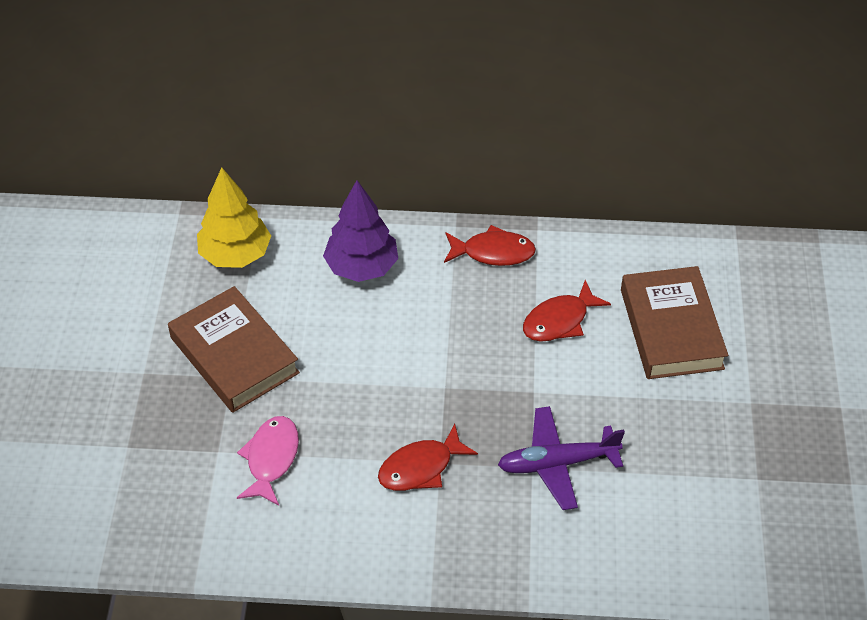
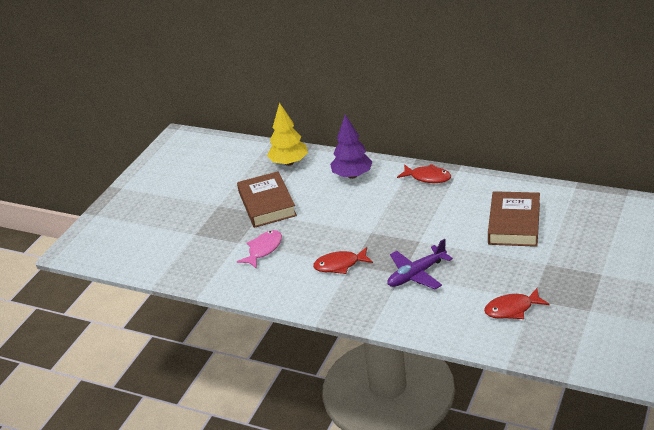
camera: 25 degrees right, 15 degrees down
purple plane [498,406,625,510] -> purple plane turned 45 degrees counterclockwise [387,239,453,289]
red fish [523,280,611,342] -> red fish moved to [484,288,550,319]

